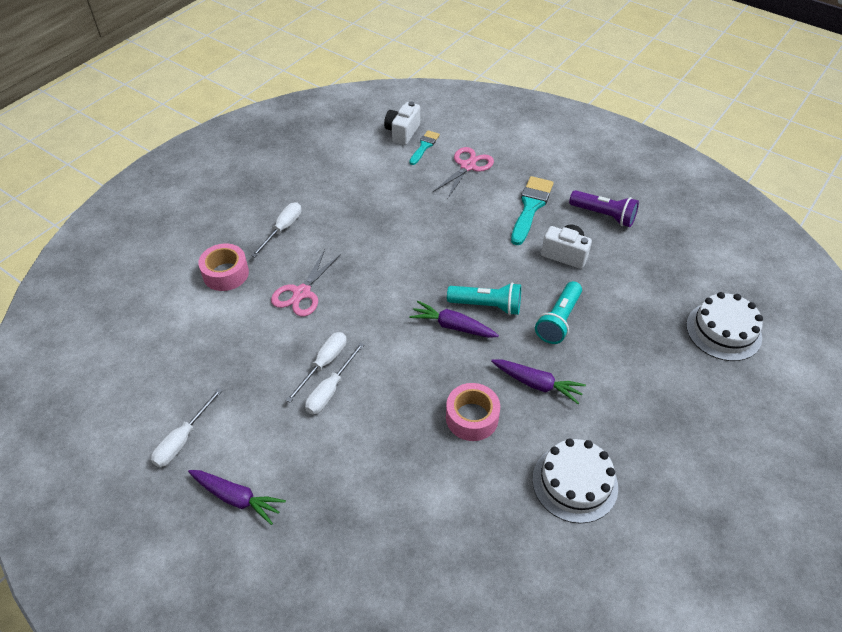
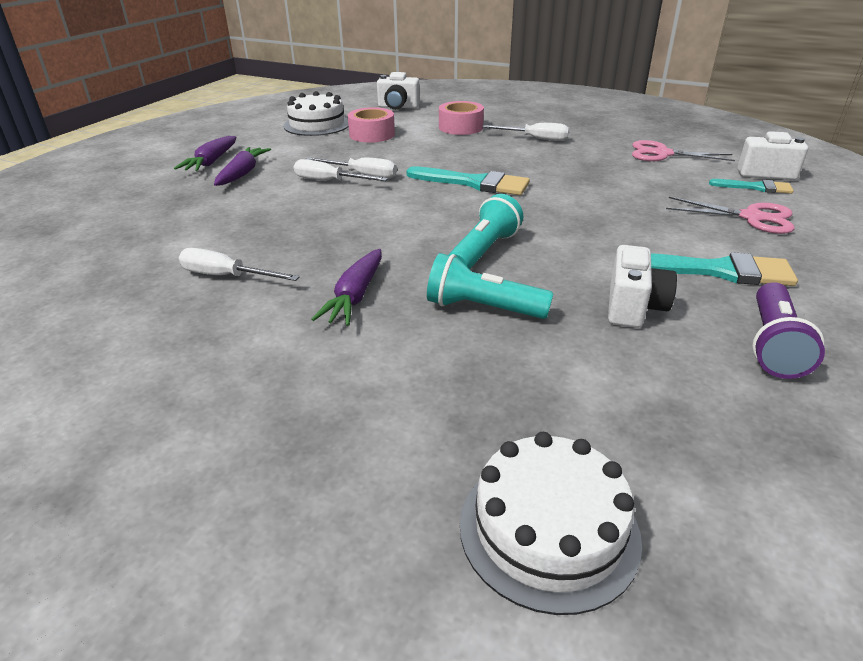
camera: 80 degrees right, 15 degrees down
white screwdriver [151,388,223,467] -> white screwdriver moved to [179,248,300,281]
pink scissors [271,249,341,317] -> pink scissors moved to [632,140,735,161]
purple carrot [409,301,499,338] -> purple carrot moved to [214,147,271,186]
pink tape [446,383,500,441] -> pink tape moved to [348,107,395,143]
turquoise flashlight [447,283,521,315] -> turquoise flashlight turned 150 degrees counterclockwise [449,194,523,269]
white cake [532,438,618,524] -> white cake moved to [283,91,349,136]
none -> white camera [377,72,420,110]
none -> turquoise brush [406,166,530,195]

